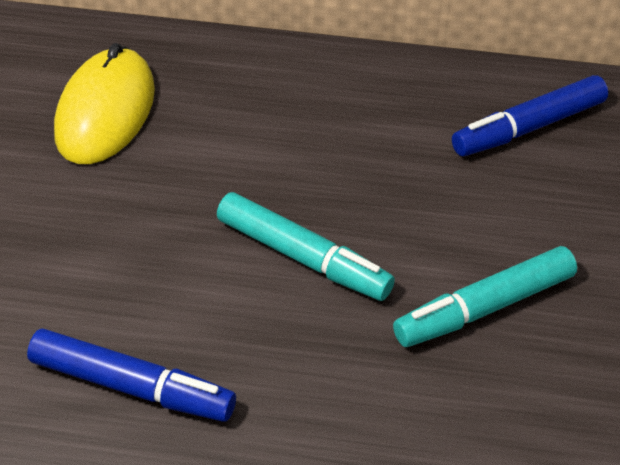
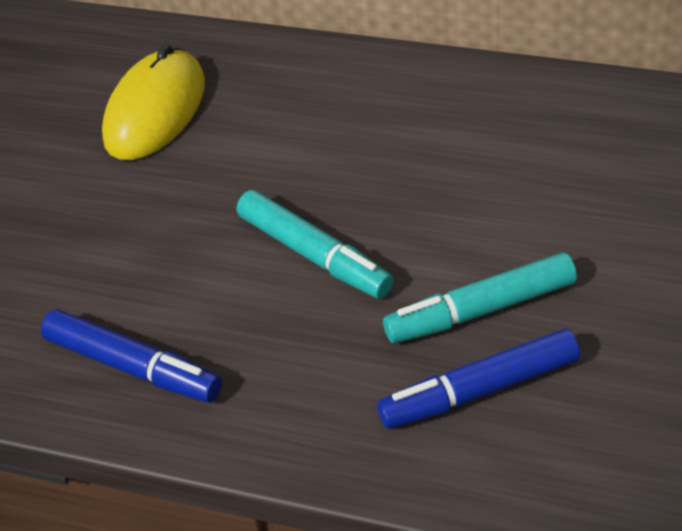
camera: 15 degrees right, 0 degrees up
blue marker [452,75,608,156] -> blue marker moved to [377,329,580,429]

